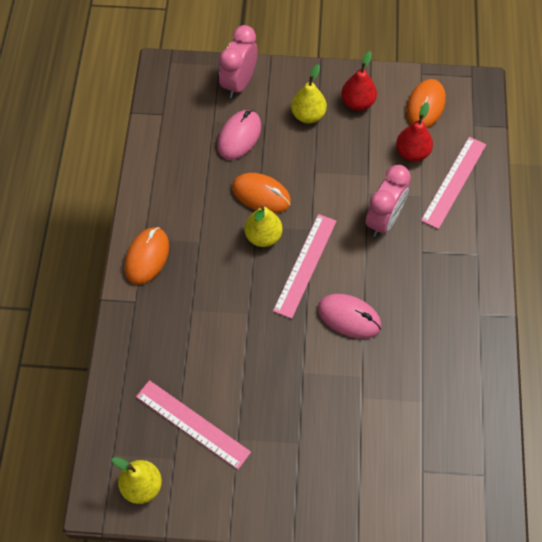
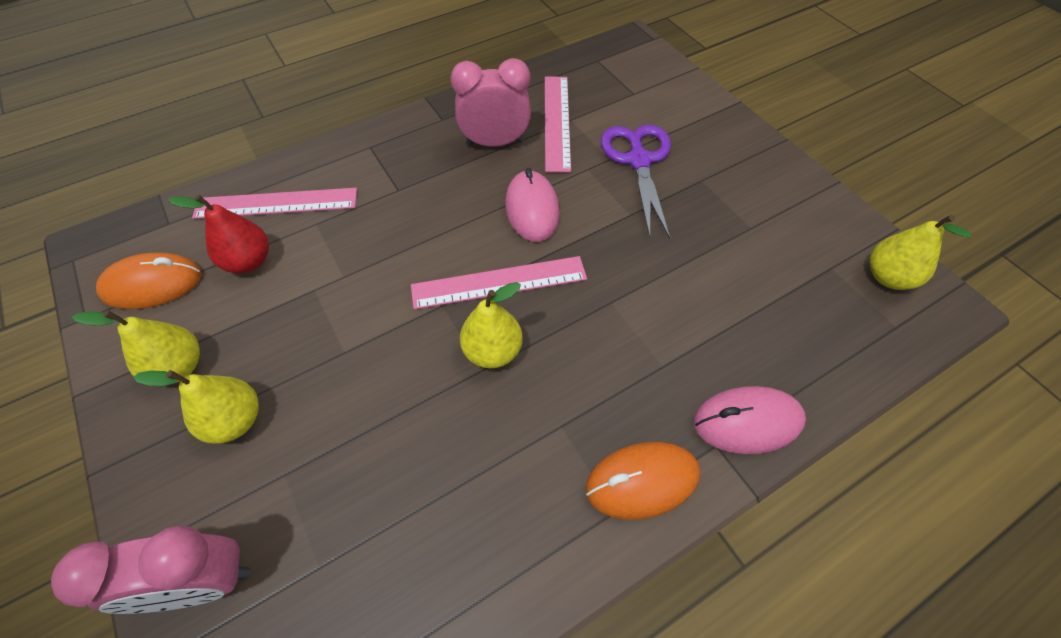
camera: 125 degrees left, 5 degrees down
pink ruler [136,380,251,470] -> pink ruler moved to [545,77,571,172]
pink mouse [217,110,261,160] -> pink mouse moved to [694,386,806,454]
orange mouse [232,173,291,213] -> none
red pear [341,51,377,111] -> yellow pear [72,310,200,383]
pink clock [366,165,411,237] -> pink clock moved to [450,58,531,147]
none -> purple scissors [601,125,671,239]

